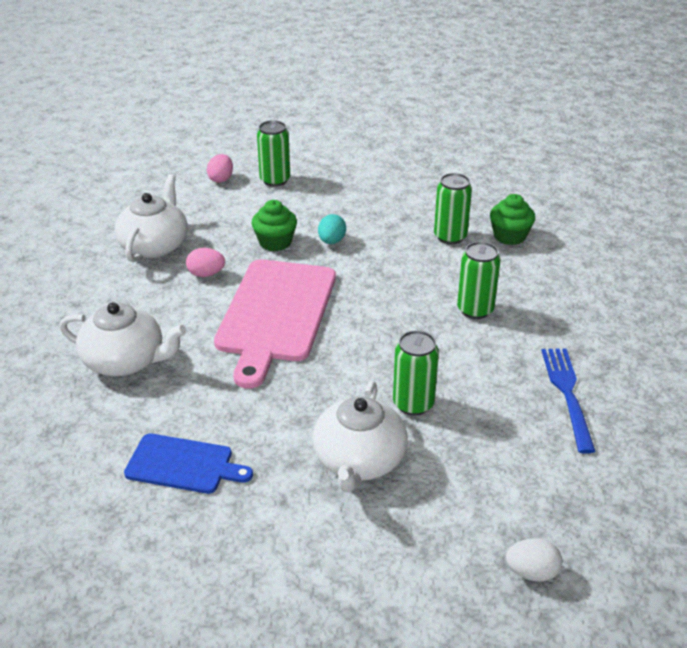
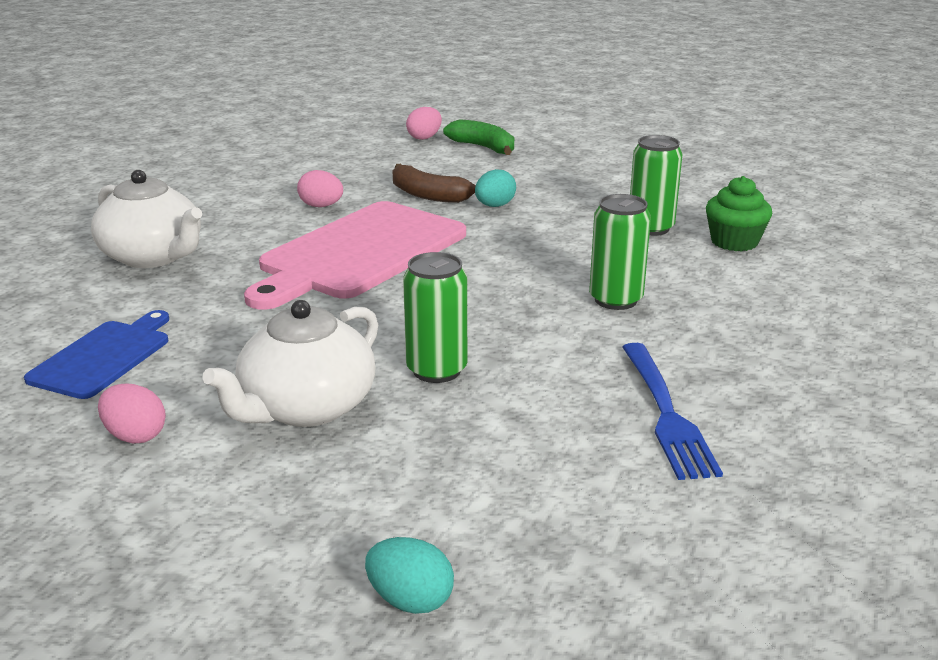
camera: 25 degrees right, 10 degrees down
white teapot [114,174,188,262] -> none
blue cutting board [124,434,253,494] -> blue cutting board turned 105 degrees counterclockwise [24,310,169,399]
green cupcake [251,200,297,251] -> brown banana [392,164,476,203]
green can [257,120,290,187] -> green banana [443,119,514,155]
white egg [506,538,562,582] -> turquoise egg [365,537,454,614]
blue fork [541,348,596,454] -> blue fork turned 150 degrees clockwise [622,343,723,480]
none -> pink egg [98,384,166,444]

